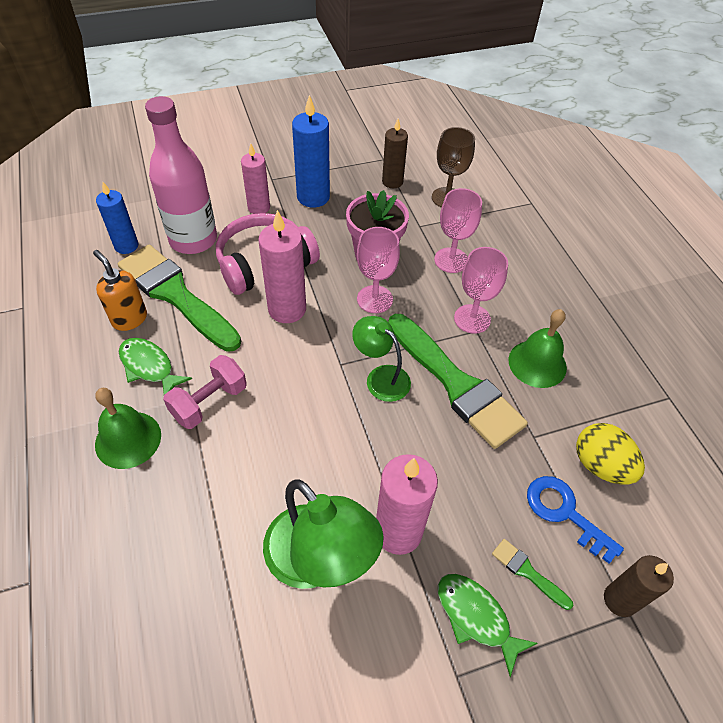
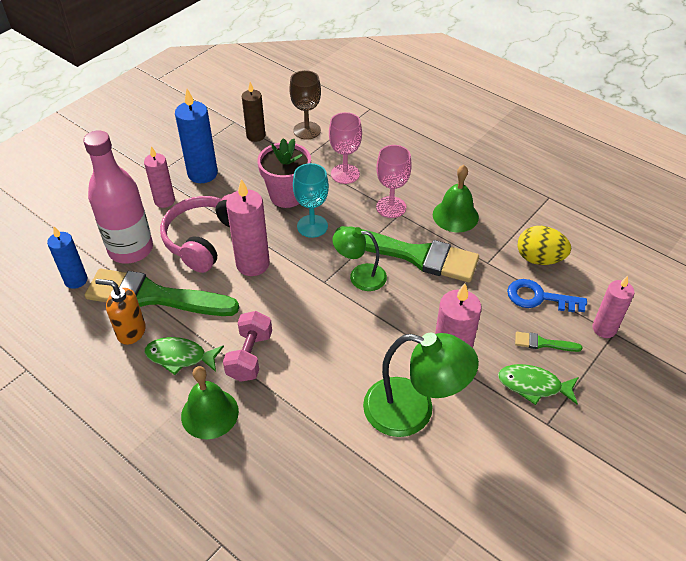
camera: 30 degrees left, 5 degrees down
pink goblet [357,227,400,313] -> turquoise goblet [293,163,329,238]
brown candle [604,555,674,617] -> pink candle [592,276,635,338]

